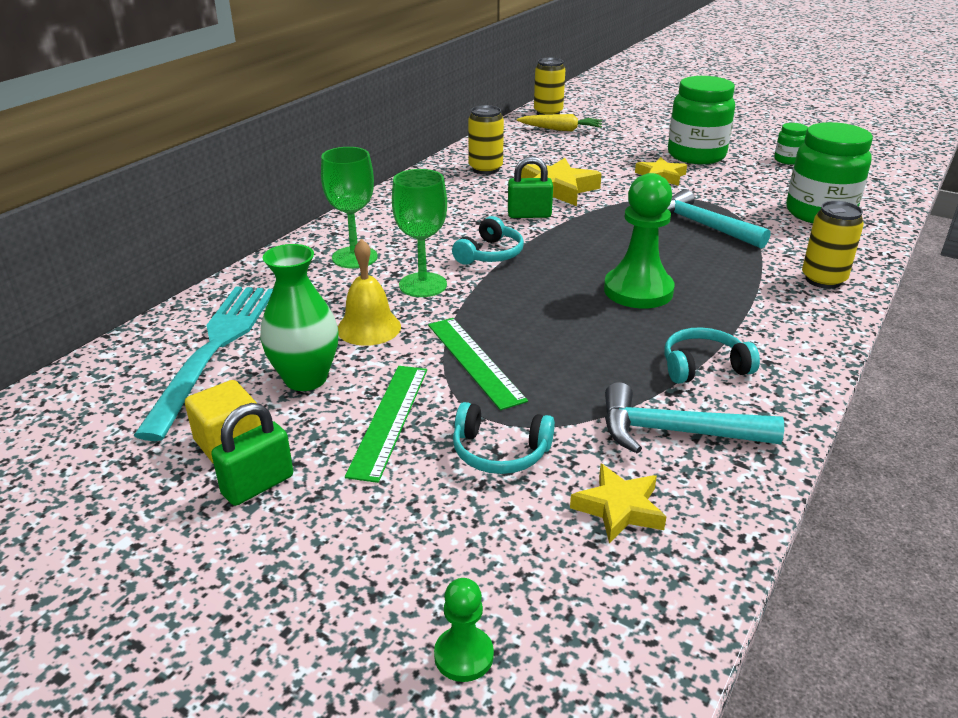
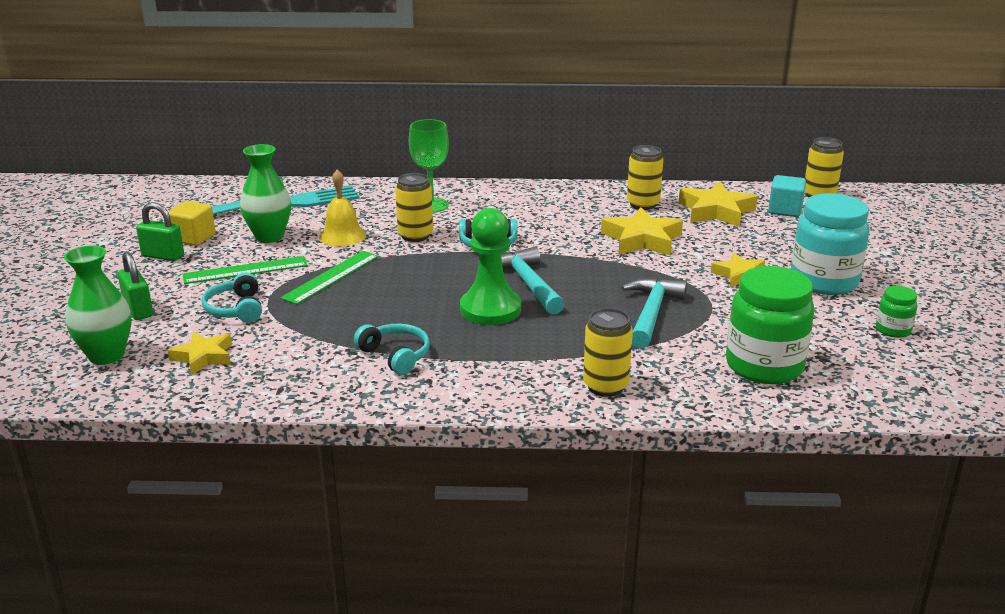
camera: 60 degrees right, 5 degrees down
green goblet [392,169,447,297] -> yellow can [395,173,433,242]
green pawn [434,578,494,682] -> none
green padlock [508,156,553,218] -> green padlock moved to [118,251,153,320]
yellow carrot [517,114,602,131] -> turquoise cube [768,175,806,217]
turquoise hammer [605,382,784,453] -> turquoise hammer moved to [501,247,565,315]
green jar [668,76,735,164] -> turquoise jar [791,193,869,295]
none -> green vase [64,245,132,365]
none -> yellow star [679,182,758,227]

